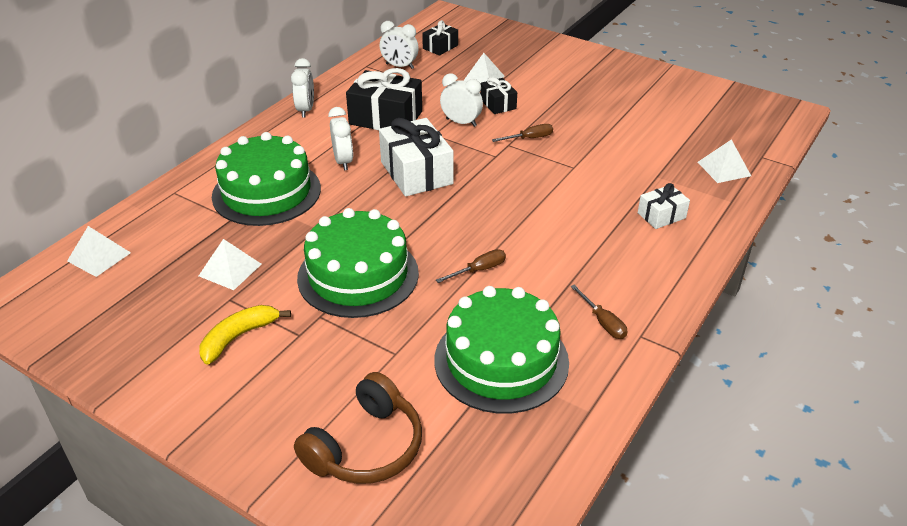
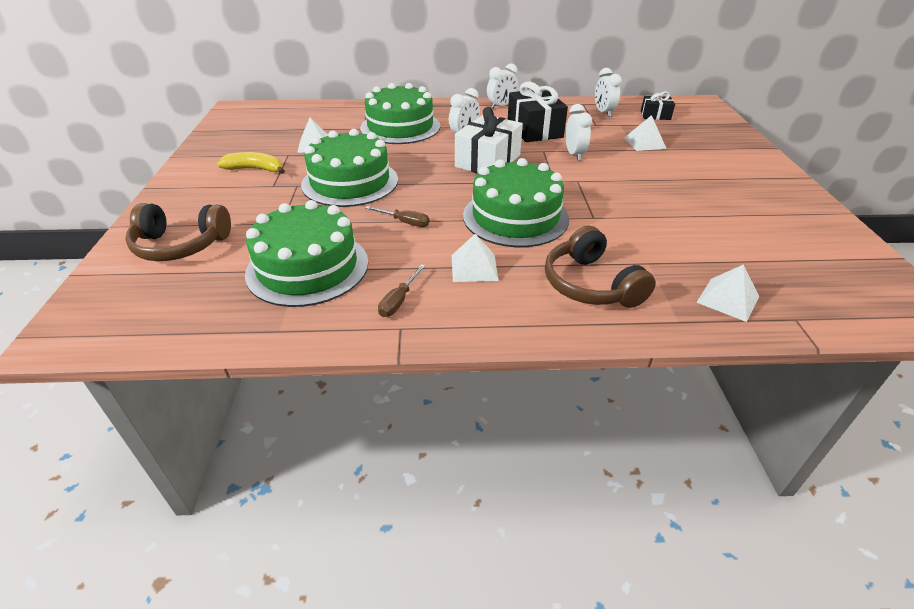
camera: 55 degrees right, 0 degrees up
white pyramid [67,226,131,277] -> white pyramid moved to [452,234,499,282]
black gift [480,77,517,114] -> none
brown screwdriver [492,124,553,142] -> none
white gift [638,183,690,229] -> brown headphones [545,226,656,308]
none -> green cake [463,158,569,247]

